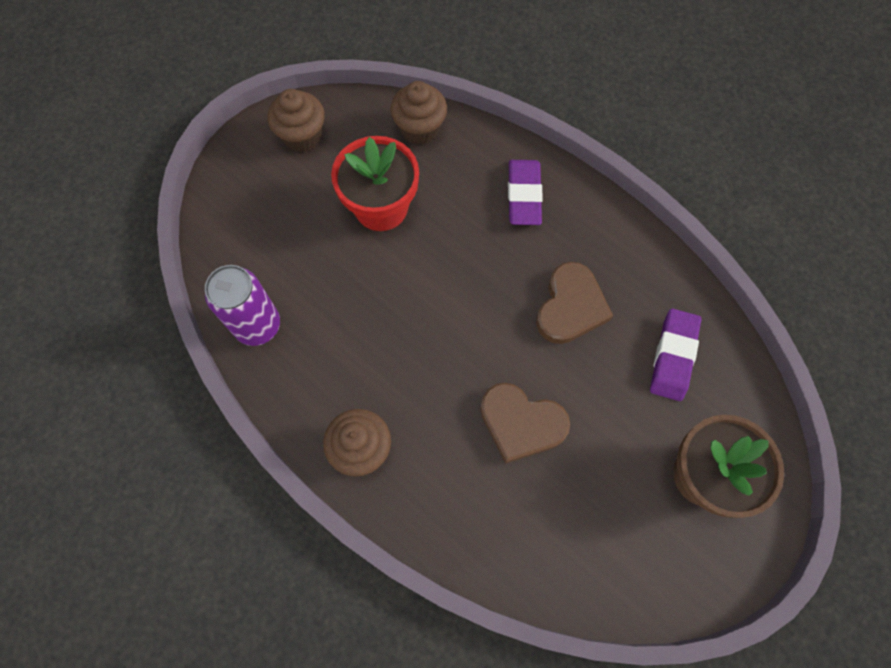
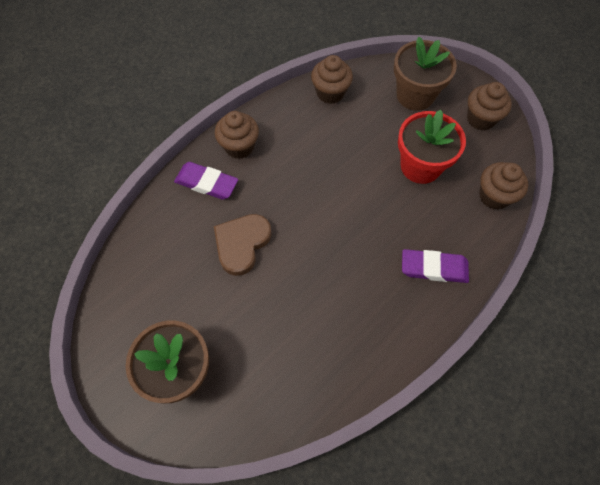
camera: 95 degrees right, 5 degrees down
purple can [205,265,280,346] -> brown cupcake [311,55,353,104]
brown heart [536,262,613,344] -> none
purple eraser [650,309,702,401] -> purple eraser moved to [174,162,238,200]
none -> brown flower pot [394,37,457,111]

